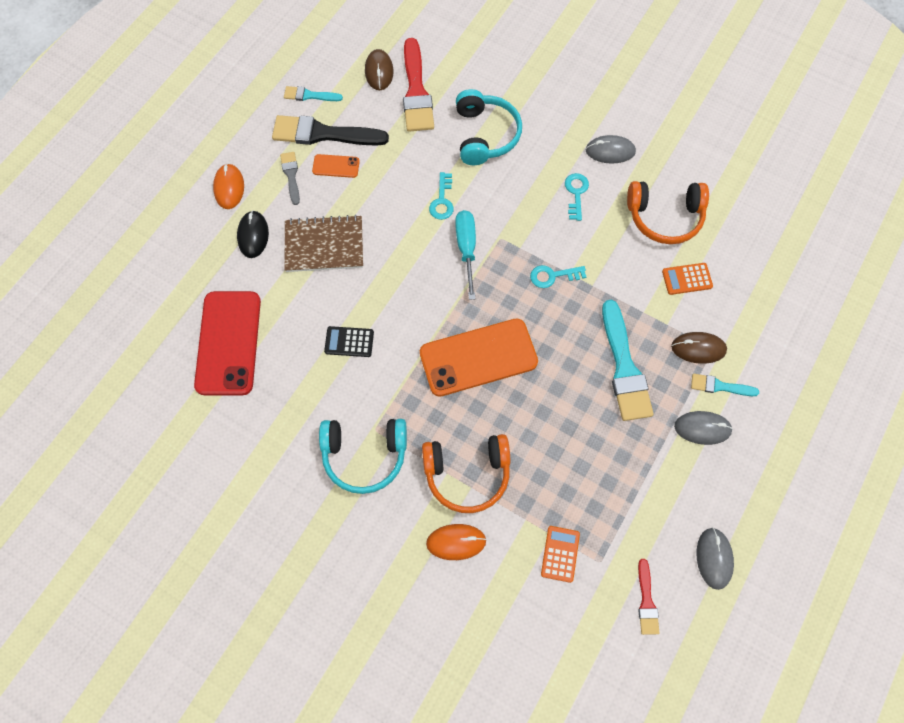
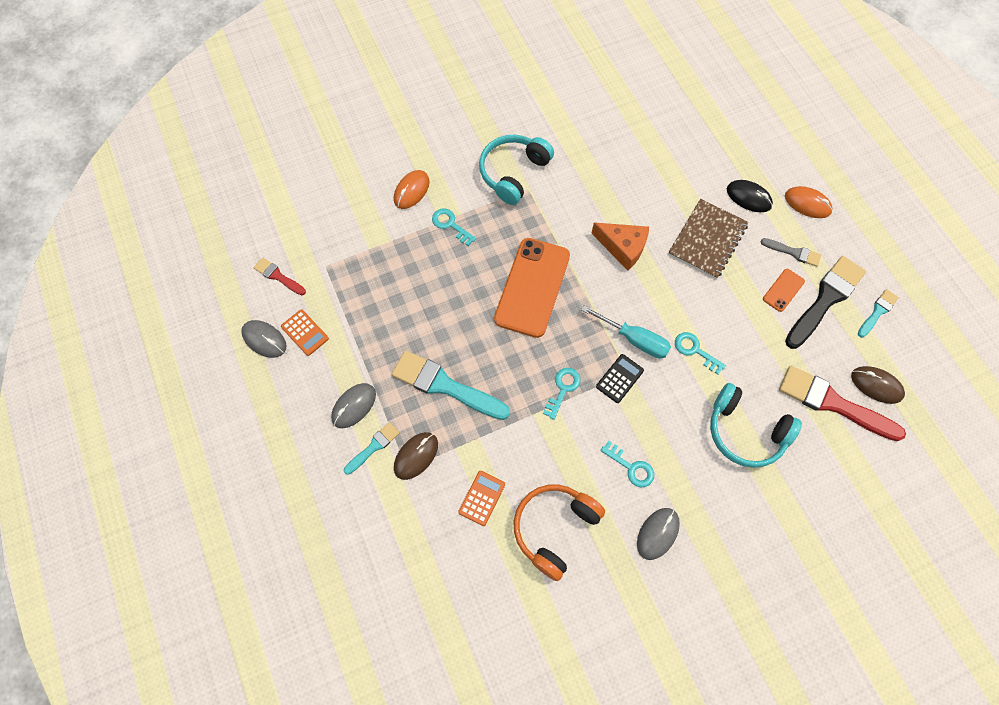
camera: 125 degrees right, 0 degrees up
red phone [194,291,261,395] -> none
black calculator [324,326,374,357] -> black calculator moved to [596,354,644,403]
orange headphones [422,434,510,513] -> turquoise key [432,208,476,246]
orange calculator [541,526,580,583] -> orange calculator moved to [281,309,329,356]
none -> orange cheese [591,222,649,271]

